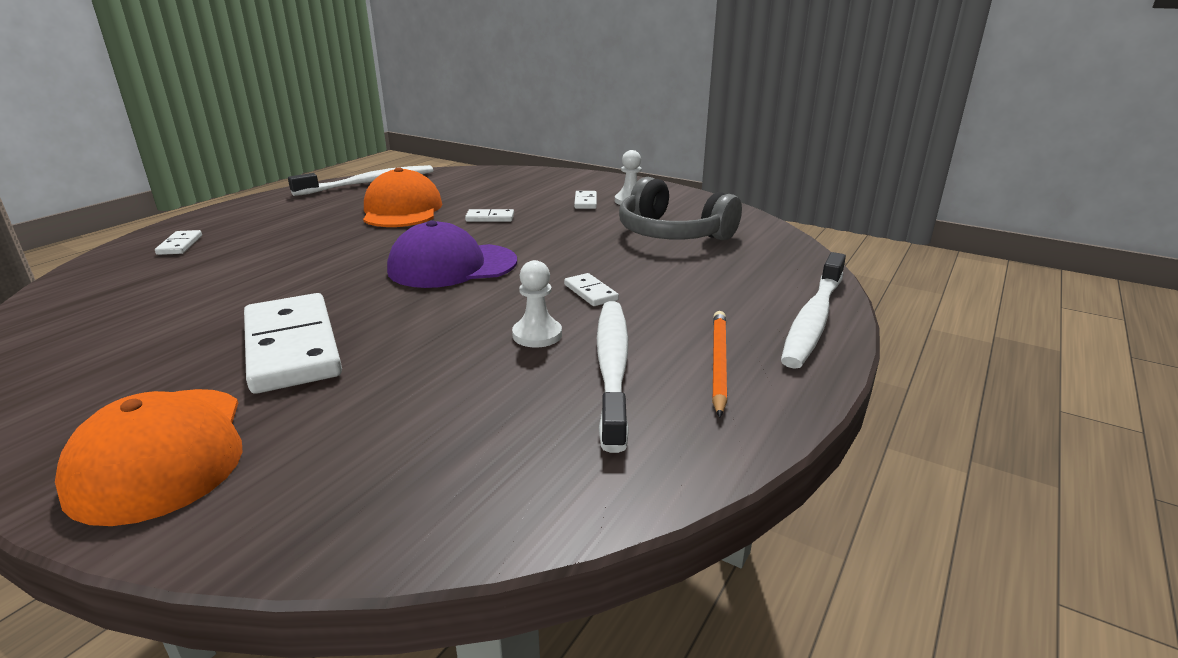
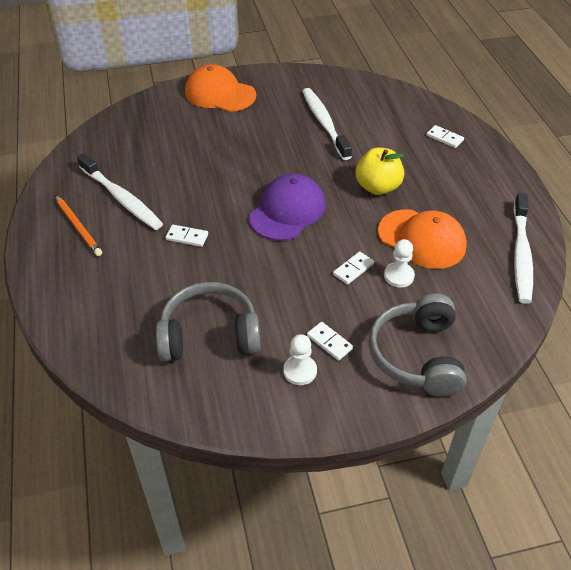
camera: 135 degrees right, 20 degrees up
white domino [244,293,342,394] -> none
white pawn [512,260,562,347] -> white pawn moved to [384,239,415,288]
white toothbrush [781,252,846,369] -> white toothbrush moved to [302,88,352,160]
none -> yellow apple [356,147,404,195]
none -> grey headphones [369,294,466,397]

